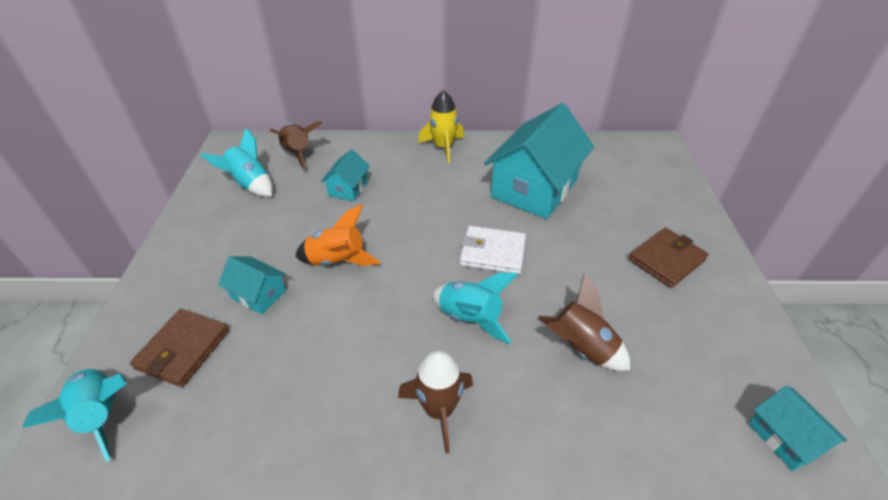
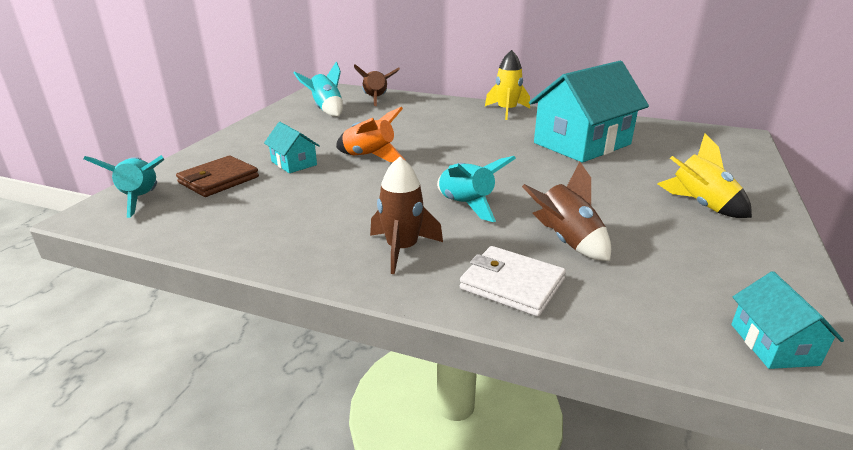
camera: 20 degrees right, 15 degrees down
turquoise house [321,149,370,201] -> none
white wallet [460,226,526,274] -> white wallet moved to [460,246,566,317]
brown wallet [628,227,709,288] -> yellow rocket [657,134,752,218]

